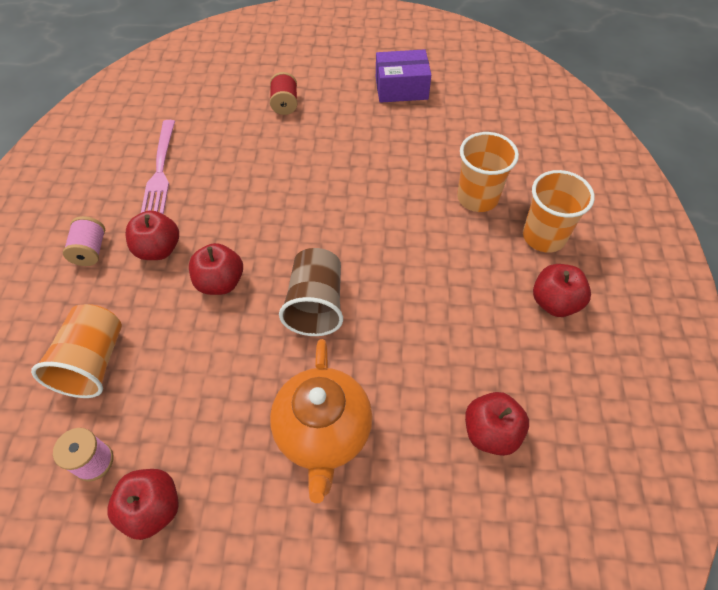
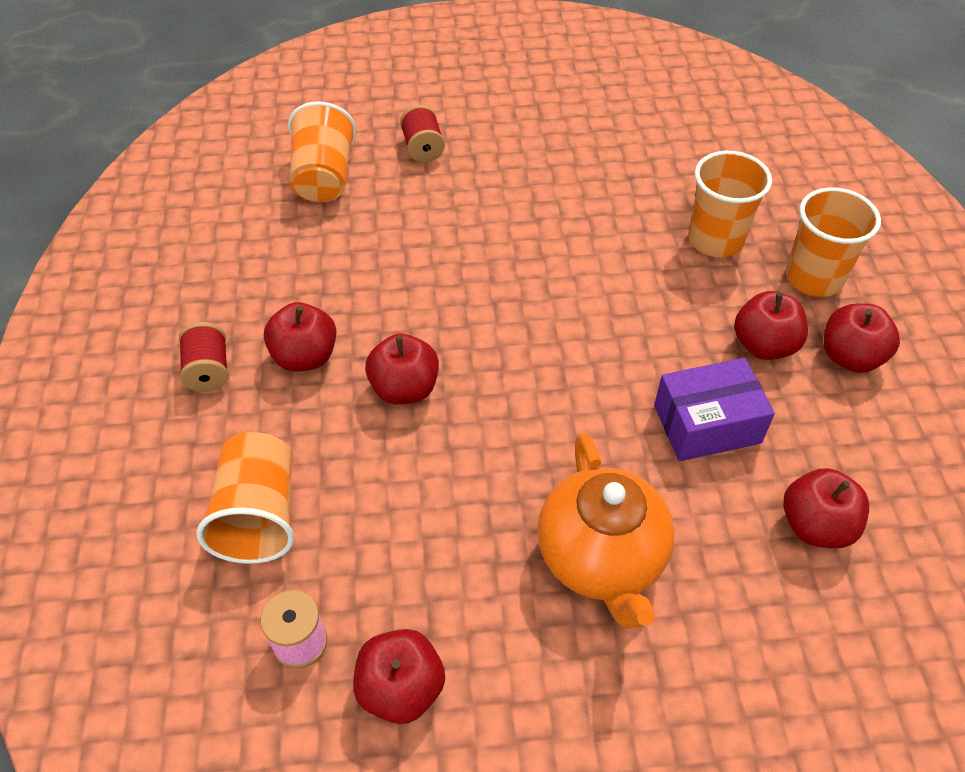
camera: 10 degrees left, 5 degrees down
pink spool [63,216,105,266] -> red spool [179,322,228,392]
pink fork [141,120,175,214] -> none
brown cup [279,248,343,336] -> none
purple box [376,49,431,103] -> purple box moved to [654,358,775,461]
none -> orange cup [288,102,356,202]
none -> red apple [734,291,808,360]

